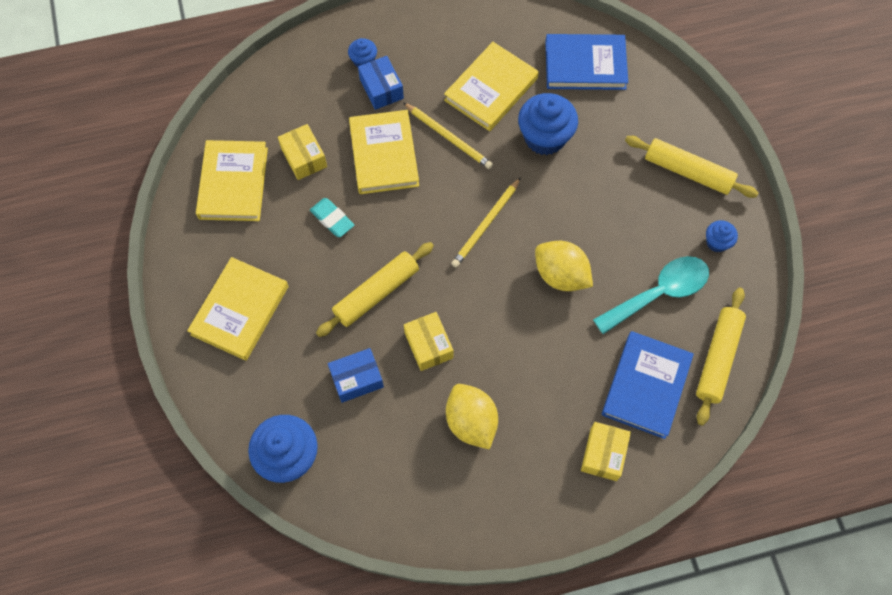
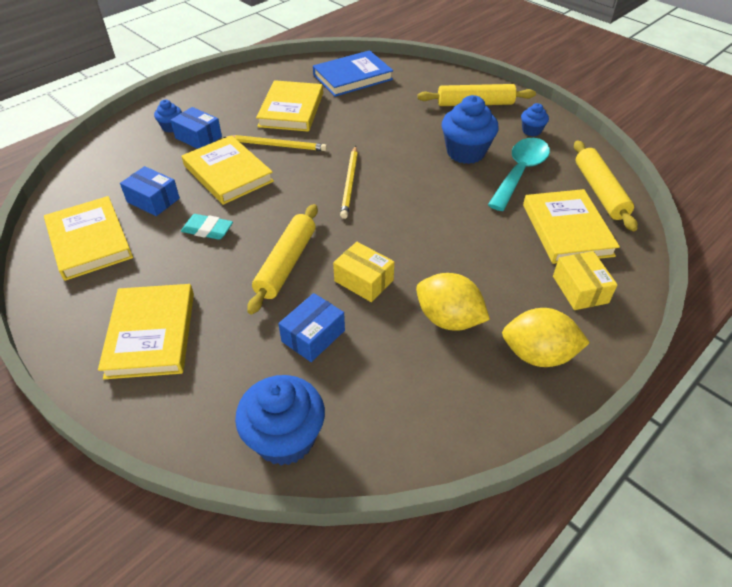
camera: 30 degrees left, 20 degrees down
yellow box [278,124,327,180] -> blue box [120,166,180,216]
blue cupcake [518,93,578,155] -> blue cupcake moved to [442,95,499,164]
yellow lemon [535,241,593,291] -> yellow lemon moved to [502,308,590,367]
blue book [602,331,694,439] -> yellow book [523,189,620,264]

